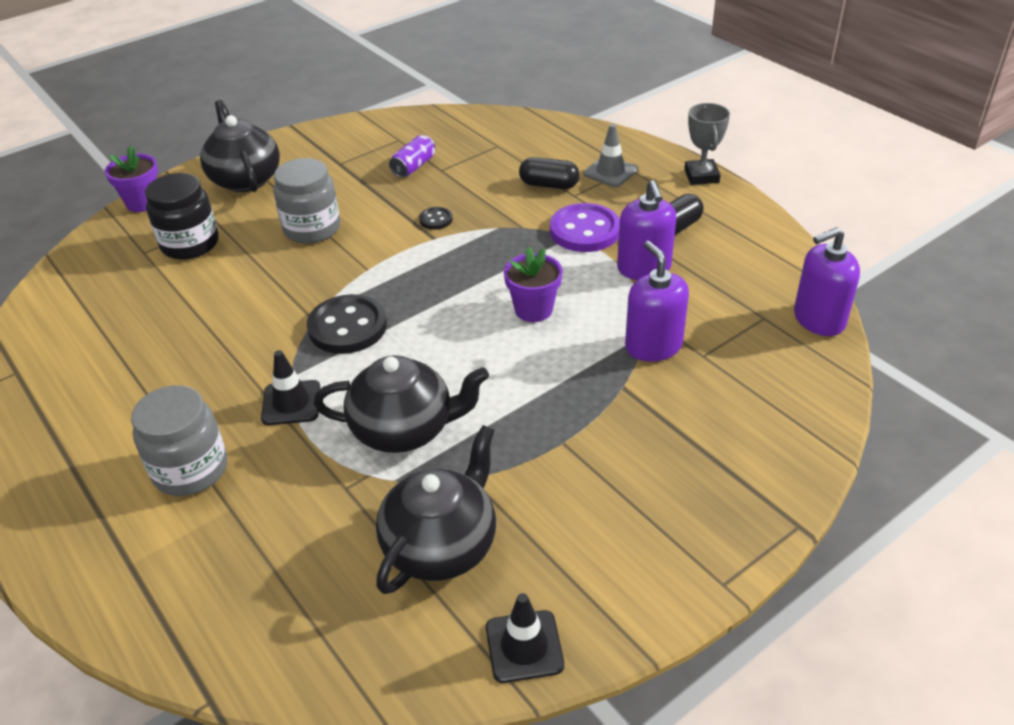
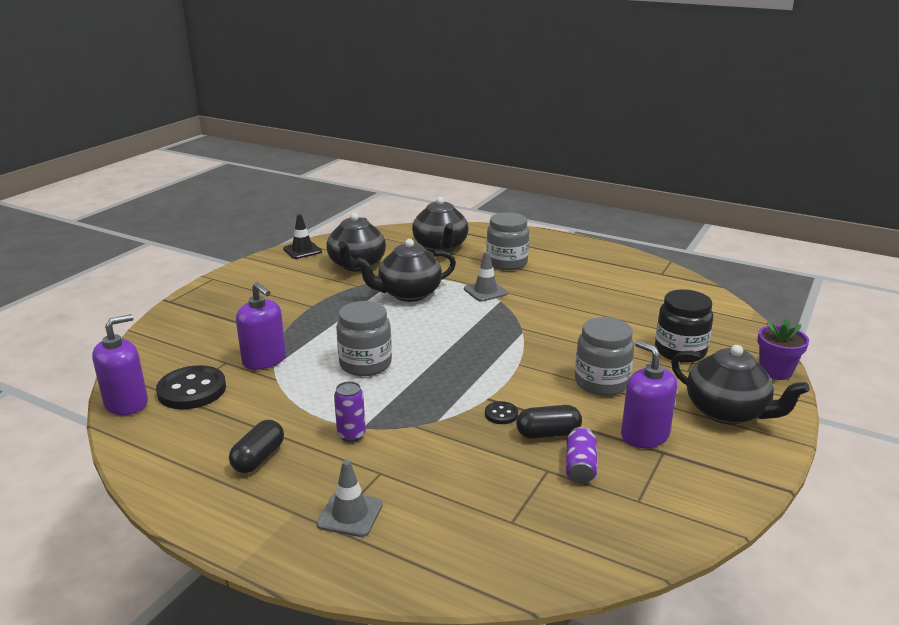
camera: 155 degrees right, 15 degrees down
black traffic cone [261,350,320,425] -> grey traffic cone [464,252,508,302]
black button [307,294,387,354] -> black button moved to [156,365,226,409]
purple flower pot [504,247,563,322] -> grey jar [336,301,392,376]
black capsule [519,157,580,189] -> black capsule moved to [516,405,582,439]
purple button [550,203,620,252] -> purple can [334,381,366,442]
purple soap dispenser [617,180,676,280] -> purple soap dispenser moved to [621,340,677,448]
grey trophy [684,103,730,185] -> none
none -> black teapot [412,197,468,252]

